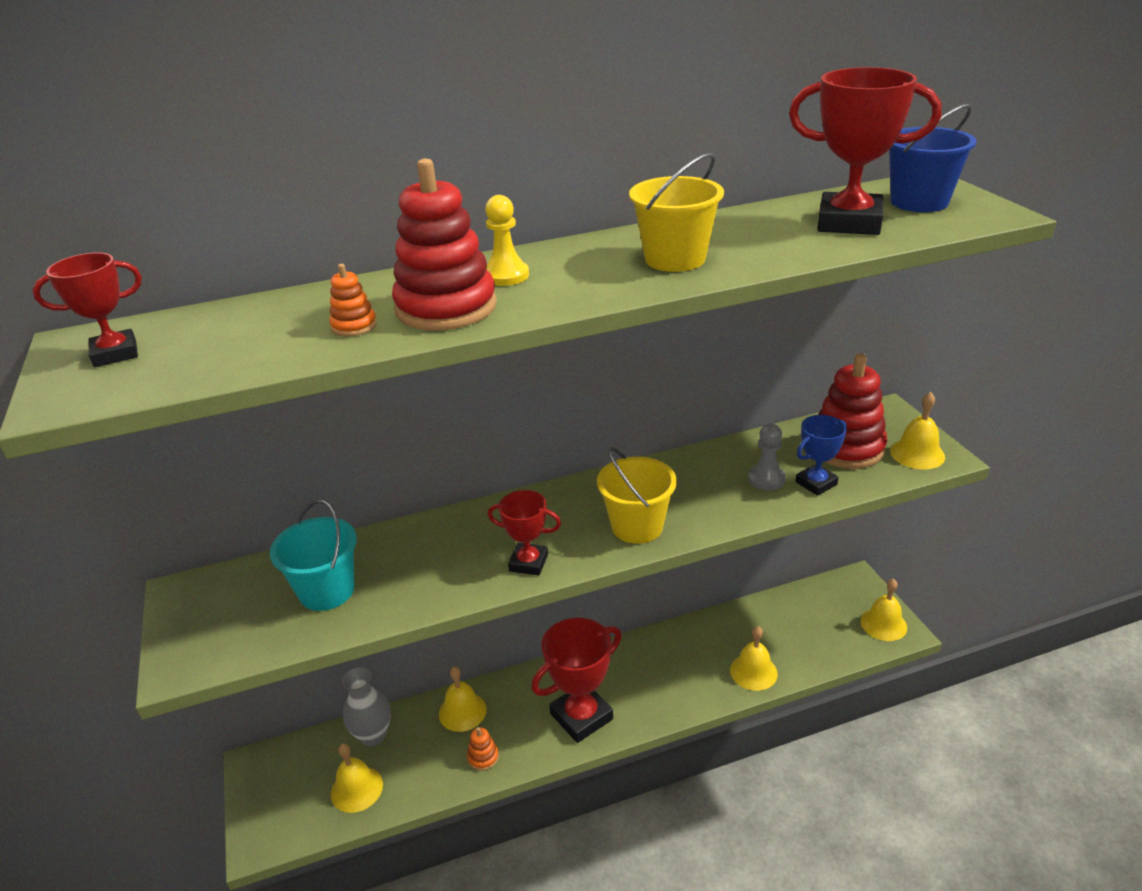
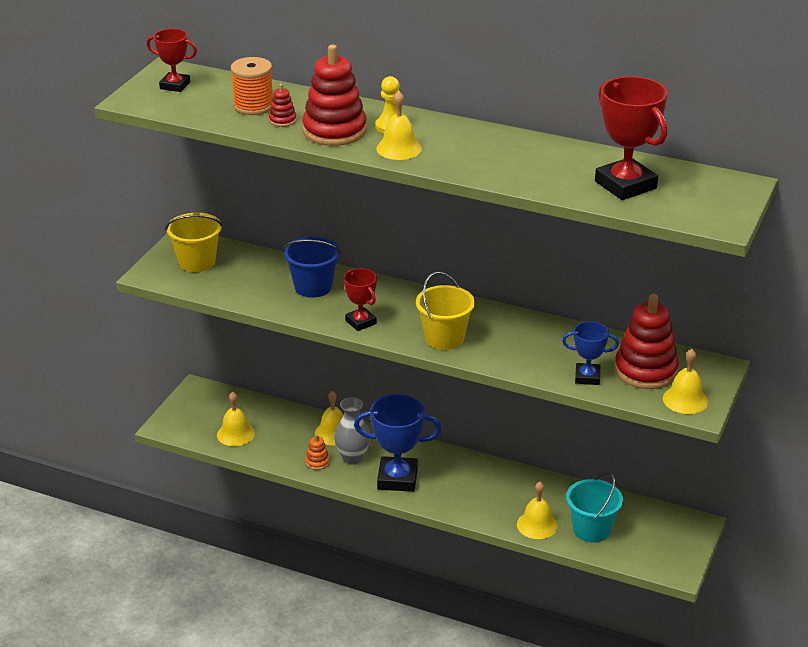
camera: 40 degrees right, 0 degrees up
turquoise bucket [270,500,357,611] -> turquoise bucket moved to [566,472,623,543]
orange stacking toy [329,264,377,337] -> red stacking toy [269,84,297,127]
grey vase [342,667,391,746] -> grey vase moved to [334,397,370,465]
red trophy [531,618,622,743] -> blue trophy [354,394,441,492]
yellow bucket [629,153,724,272] -> yellow bucket moved to [165,213,223,272]
grey pawn [748,423,786,491] -> none
yellow bell [861,579,907,641] -> yellow bell moved to [376,91,422,160]
blue bucket [889,104,977,212] -> blue bucket moved to [283,236,341,298]
none -> orange spool [231,57,273,115]

